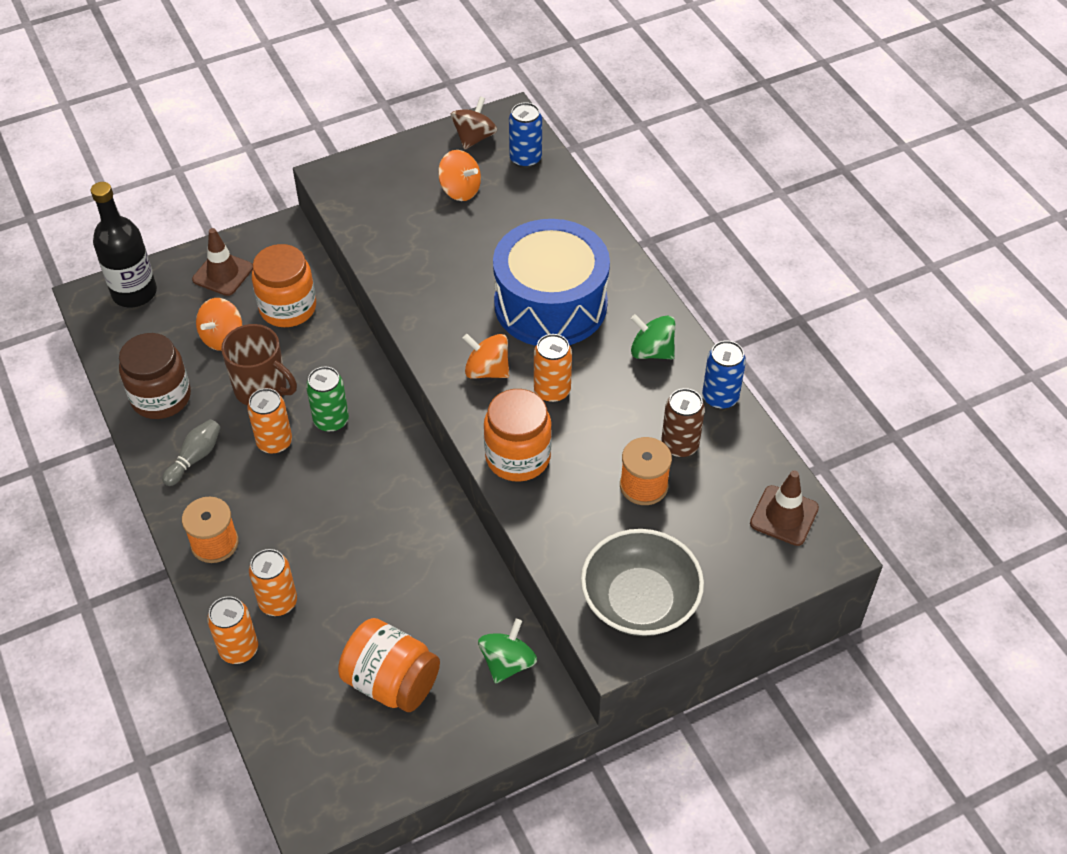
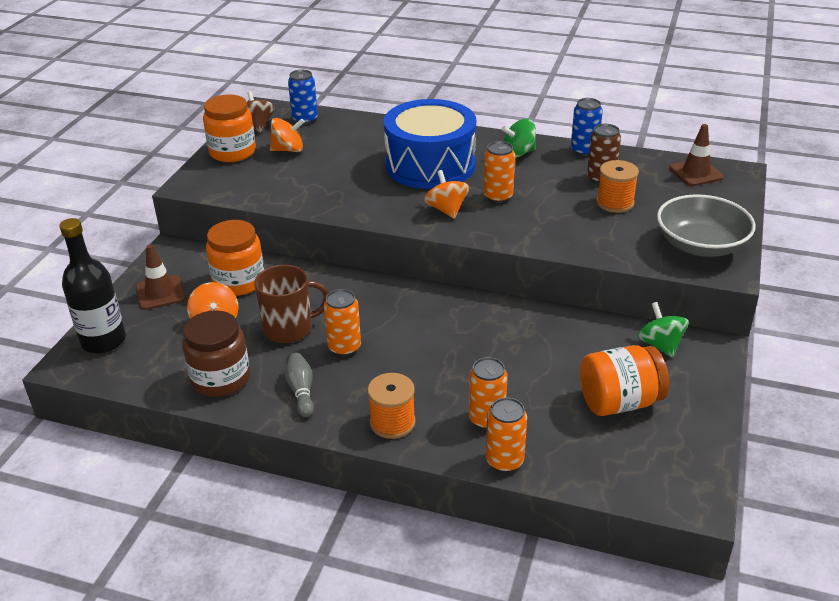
camera: 45 degrees left, 15 degrees down
green can [306,367,349,432] -> none
orange spinning top [463,334,509,379] -> orange spinning top turned 90 degrees clockwise [424,170,469,219]
orange jar [484,389,552,482] -> orange jar moved to [203,95,256,162]

